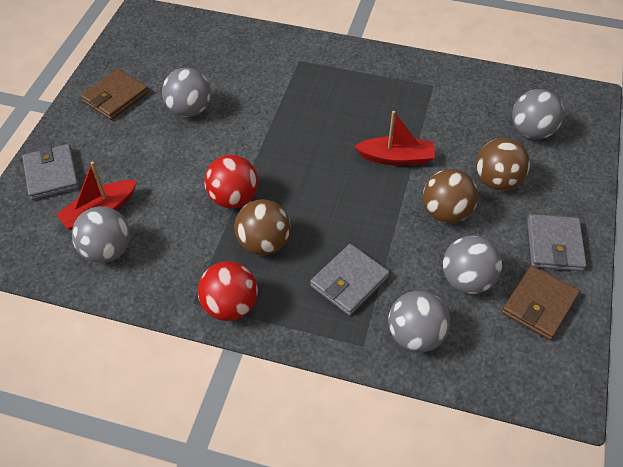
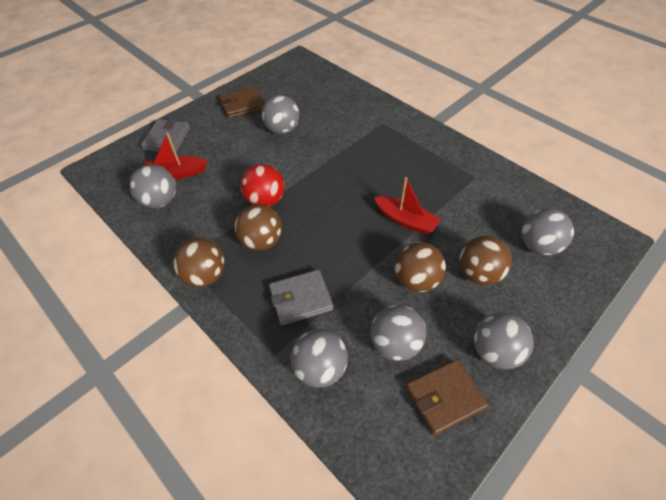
camera: 30 degrees right, 0 degrees up
red ball [198,261,258,321] -> brown ball [173,238,225,287]
grey wallet [527,214,587,271] -> grey ball [474,312,534,370]

